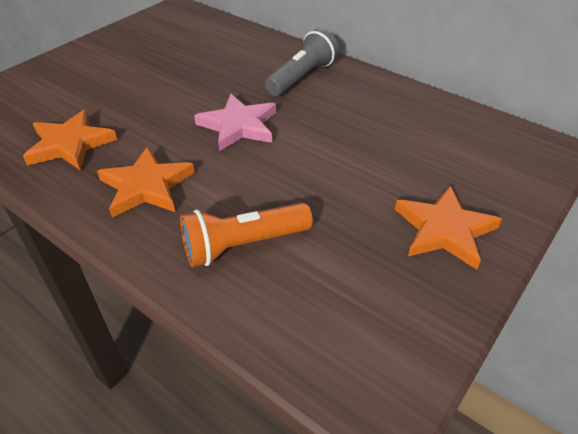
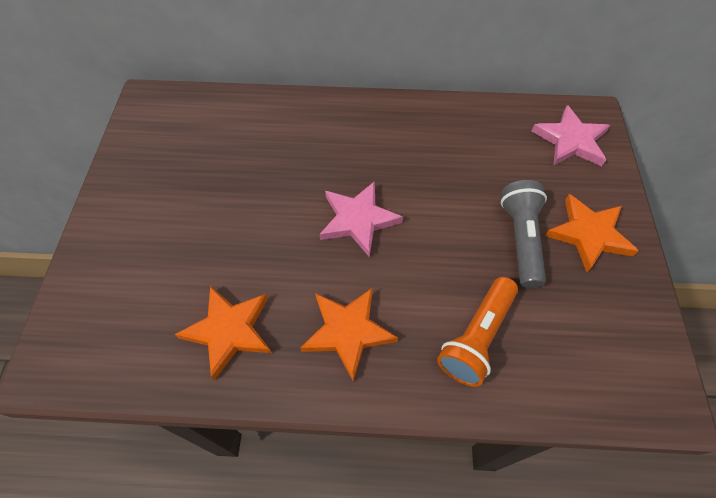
camera: 35 degrees left, 15 degrees up
grey flashlight [265,28,339,96] -> grey flashlight moved to [501,180,547,288]
none -> pink star [532,105,610,166]

